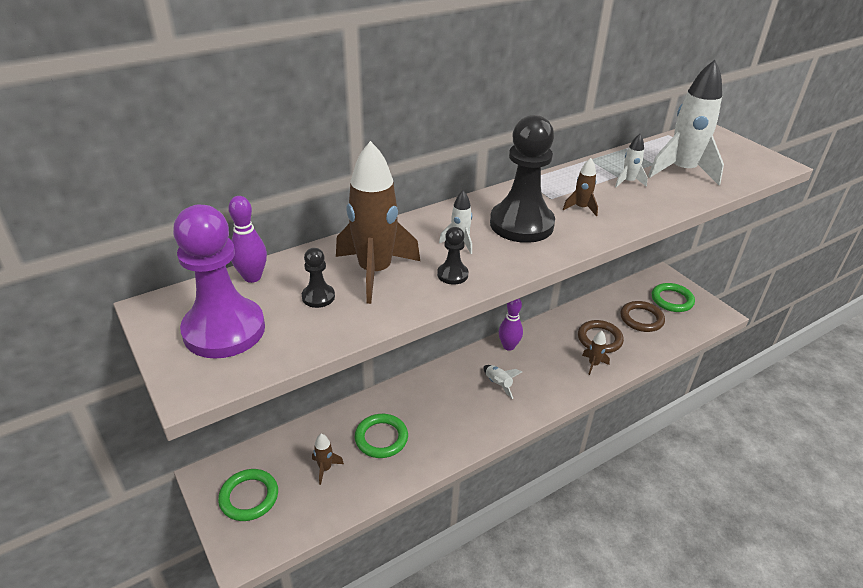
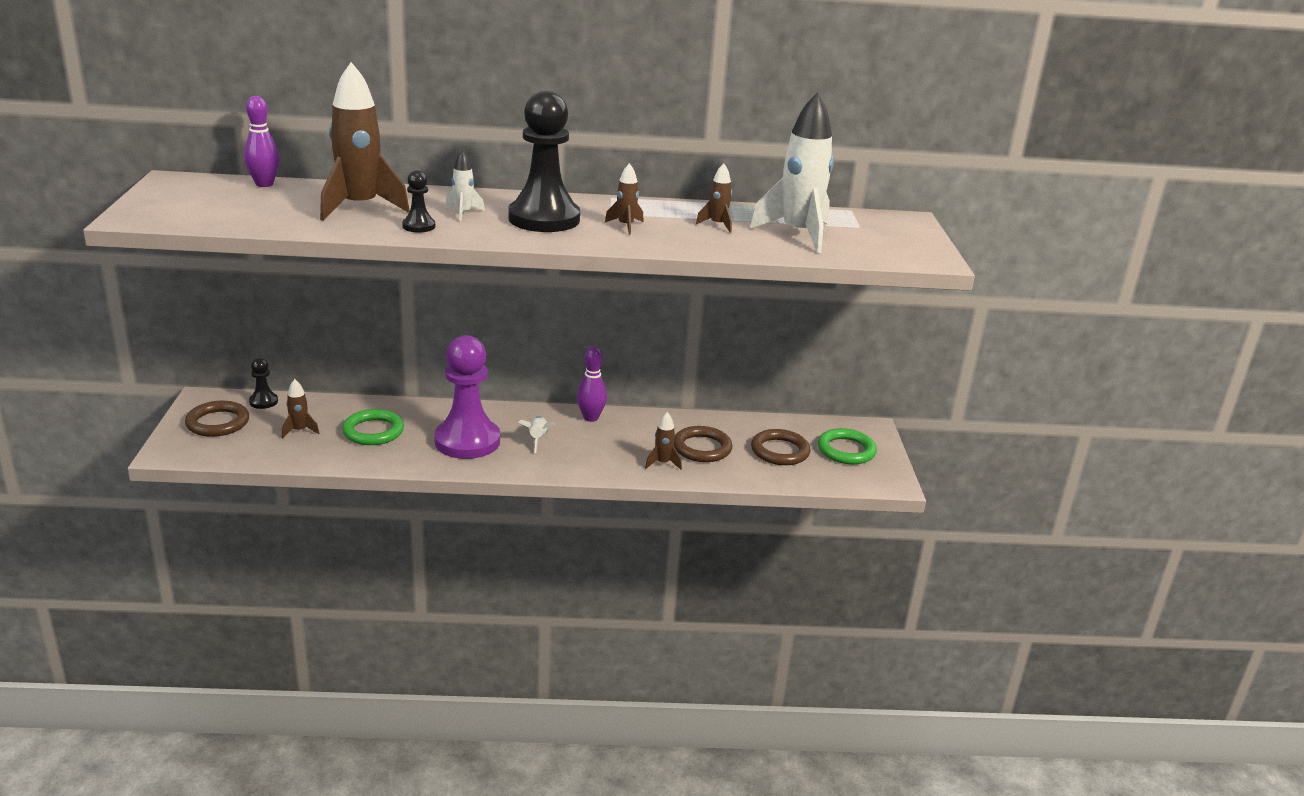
camera: 30 degrees right, 10 degrees down
purple pawn [173,205,265,358] -> purple pawn moved to [434,335,500,459]
green ring [218,469,278,521] -> brown ring [185,401,249,437]
black pawn [302,248,335,308] -> black pawn moved to [249,358,278,409]
white rocket [615,134,648,187] -> brown rocket [696,163,732,233]

